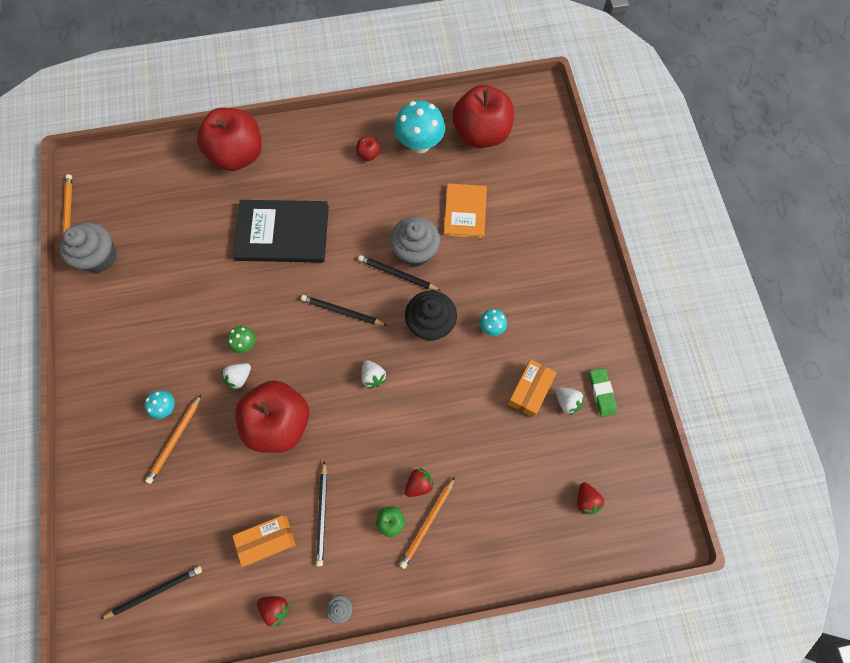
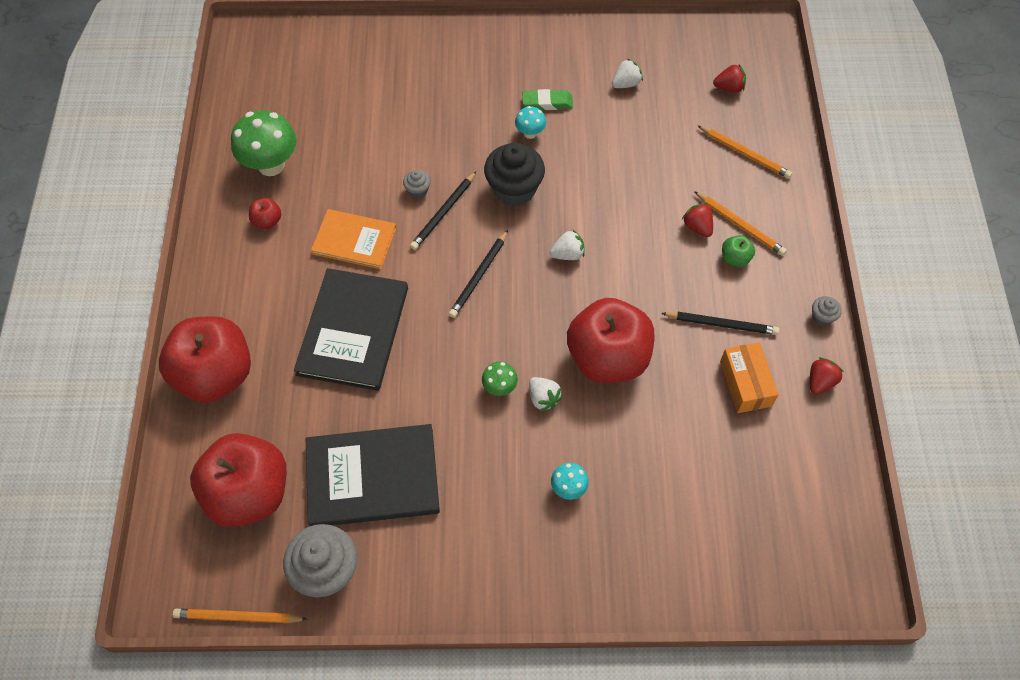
camera: 80 degrees left, 10 degrees down
black pencil [101,566,202,619] -> none
orange pencil [145,395,201,484] -> orange pencil moved to [697,125,792,179]
grey cupcake [390,216,440,267] -> grey cupcake [403,170,431,199], size x0.46
turquoise mushroom [394,101,445,154] -> green mushroom [231,110,297,176]
orange book [444,183,487,238] -> orange book moved to [311,209,396,270]
red apple [452,85,514,148] -> red apple moved to [190,433,286,527]
orange box [507,359,557,417] -> none
green eraser [589,368,617,417] -> green eraser moved to [522,89,573,110]
none -> black book [306,424,440,526]

